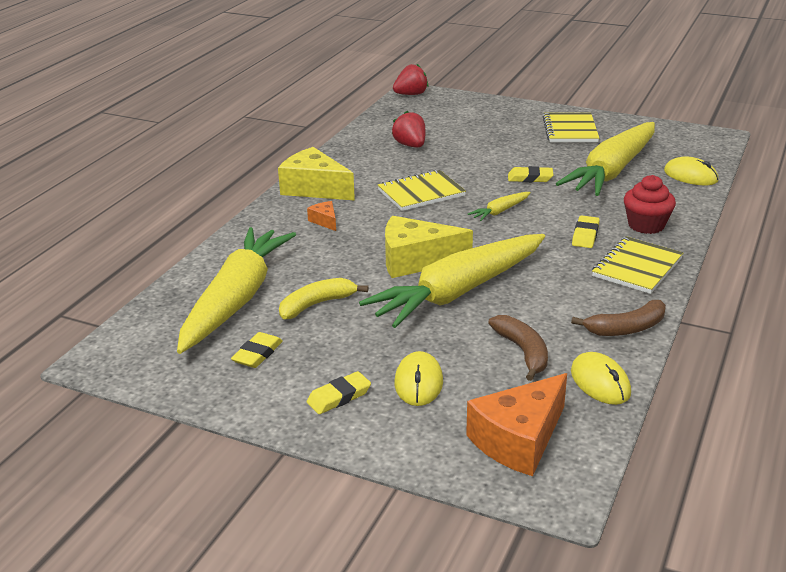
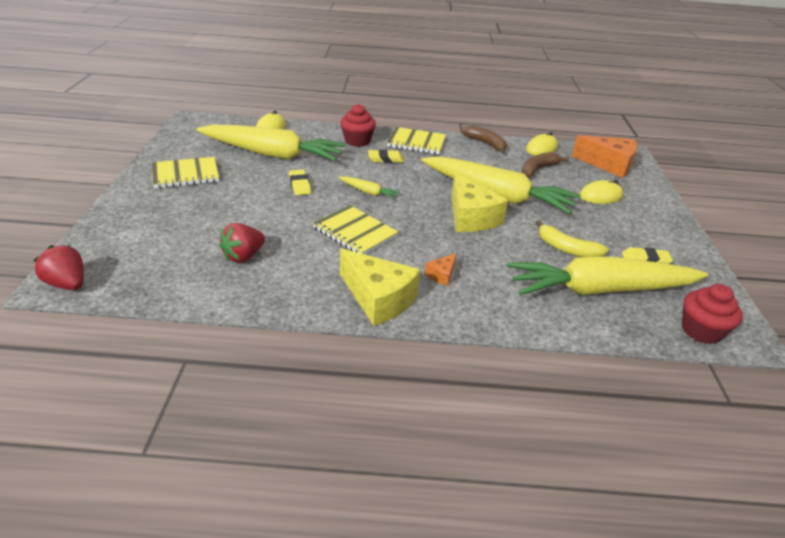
camera: 115 degrees left, 5 degrees up
yellow cheese [278,147,355,201] -> yellow cheese turned 60 degrees counterclockwise [340,248,420,326]
yellow eraser [306,371,371,414] -> none
none -> red cupcake [682,284,743,344]

